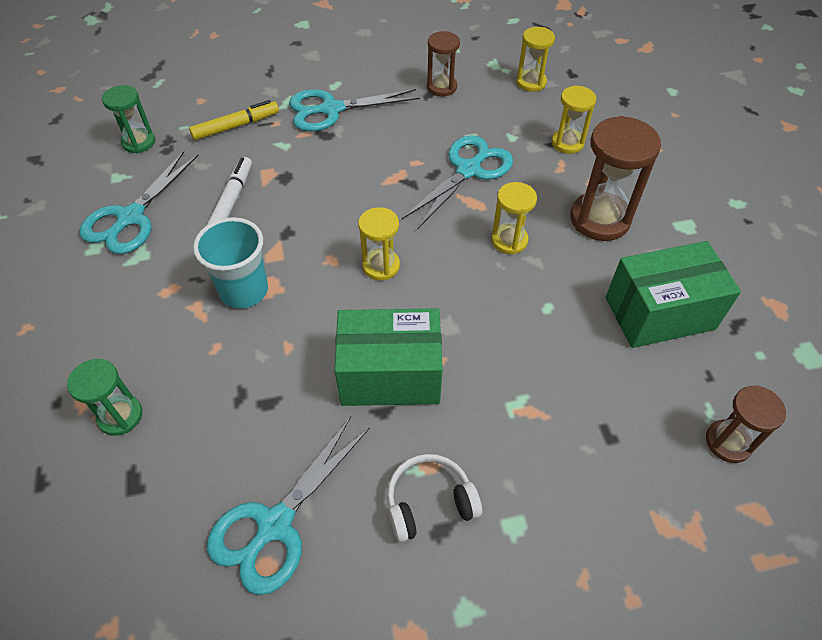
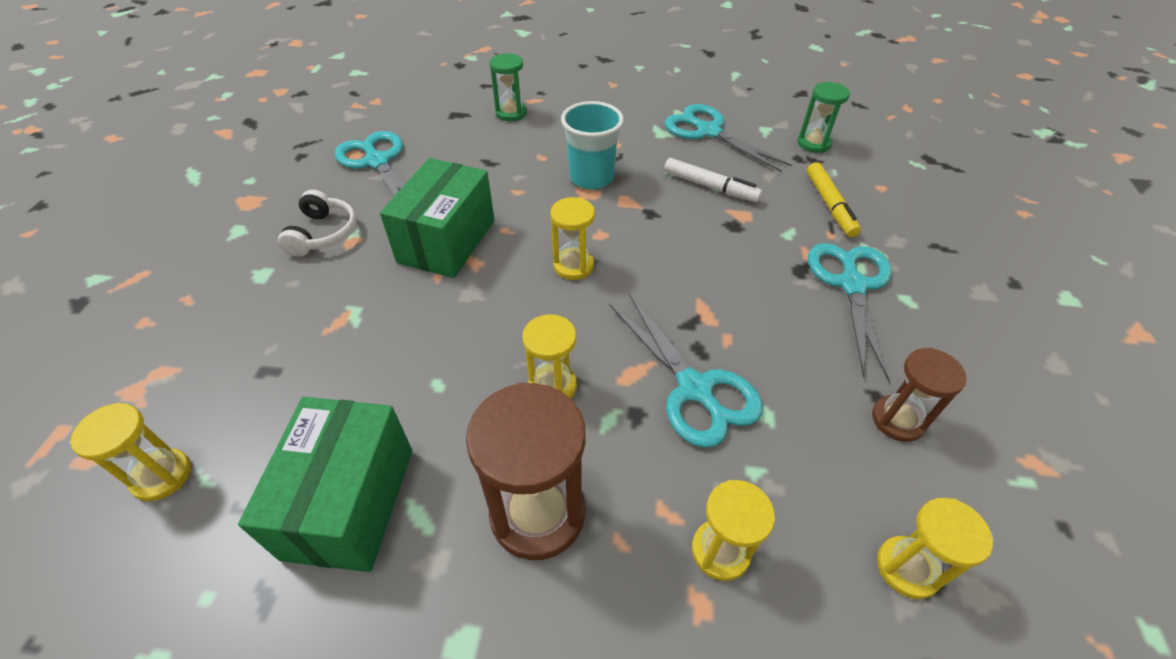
camera: 110 degrees right, 5 degrees down
brown hourglass [706,385,786,463] -> yellow hourglass [70,403,191,501]

